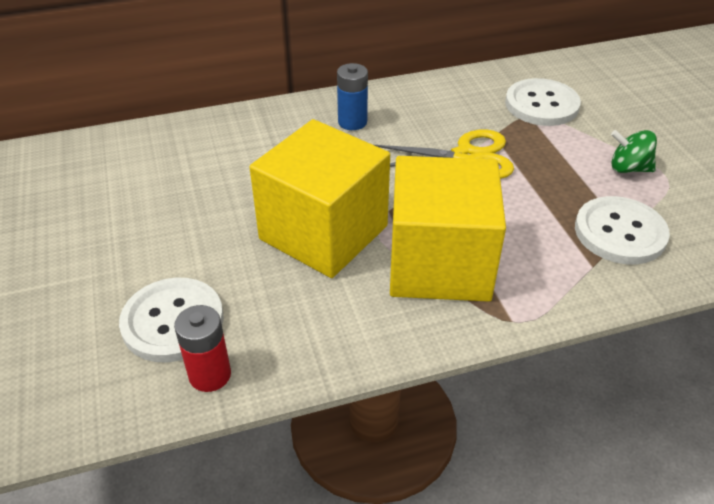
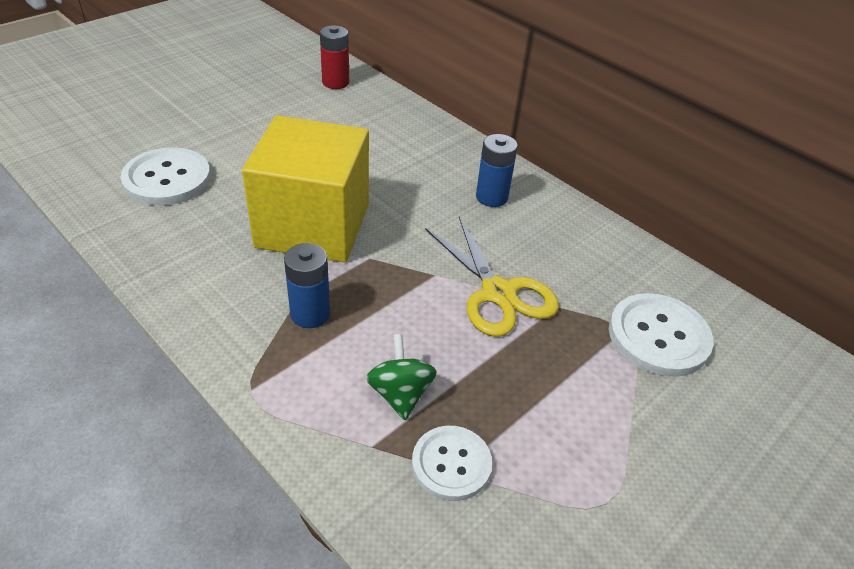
camera: 60 degrees right, 0 degrees up
red battery [174,305,231,392] -> red battery moved to [320,25,349,89]
yellow cube [390,156,506,302] -> blue battery [284,243,330,328]
white button [575,196,670,264] -> white button [412,426,492,501], size x0.67
green spinning top [611,130,657,173] -> green spinning top moved to [366,334,437,420]

